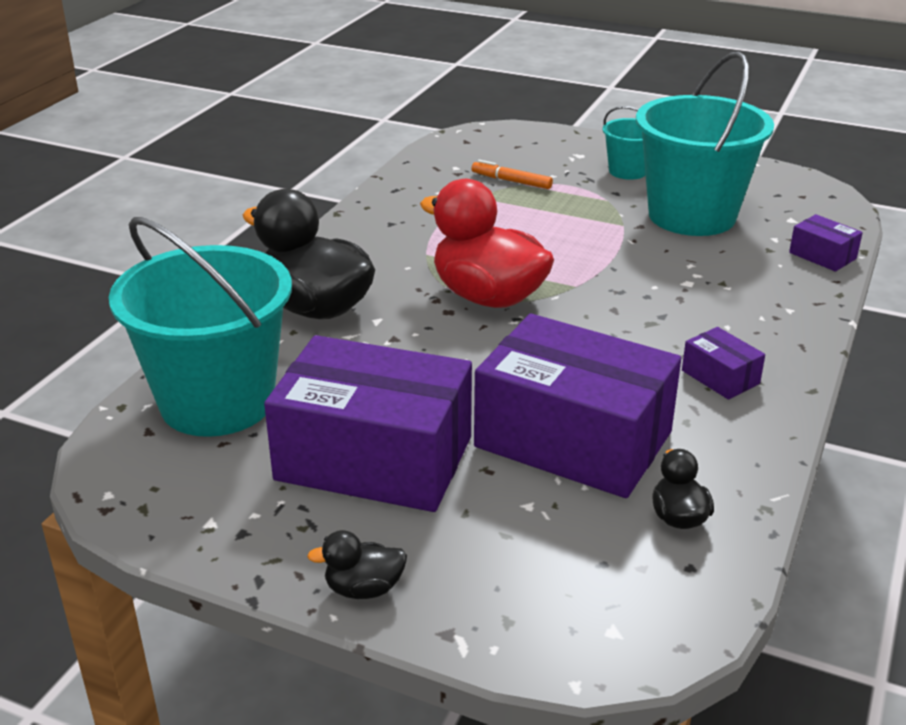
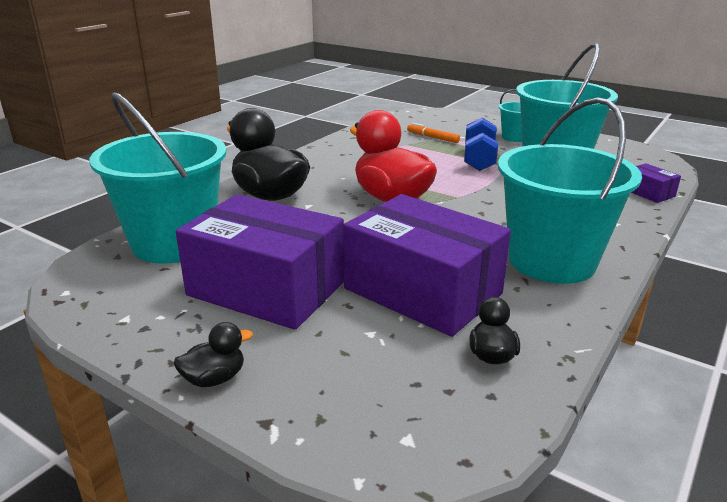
camera: 10 degrees right, 5 degrees down
black duck [307,530,407,599] -> black duck turned 150 degrees clockwise [174,322,253,387]
purple box [682,327,765,399] -> turquoise bucket [498,97,642,284]
none -> blue dumbbell [464,117,498,171]

